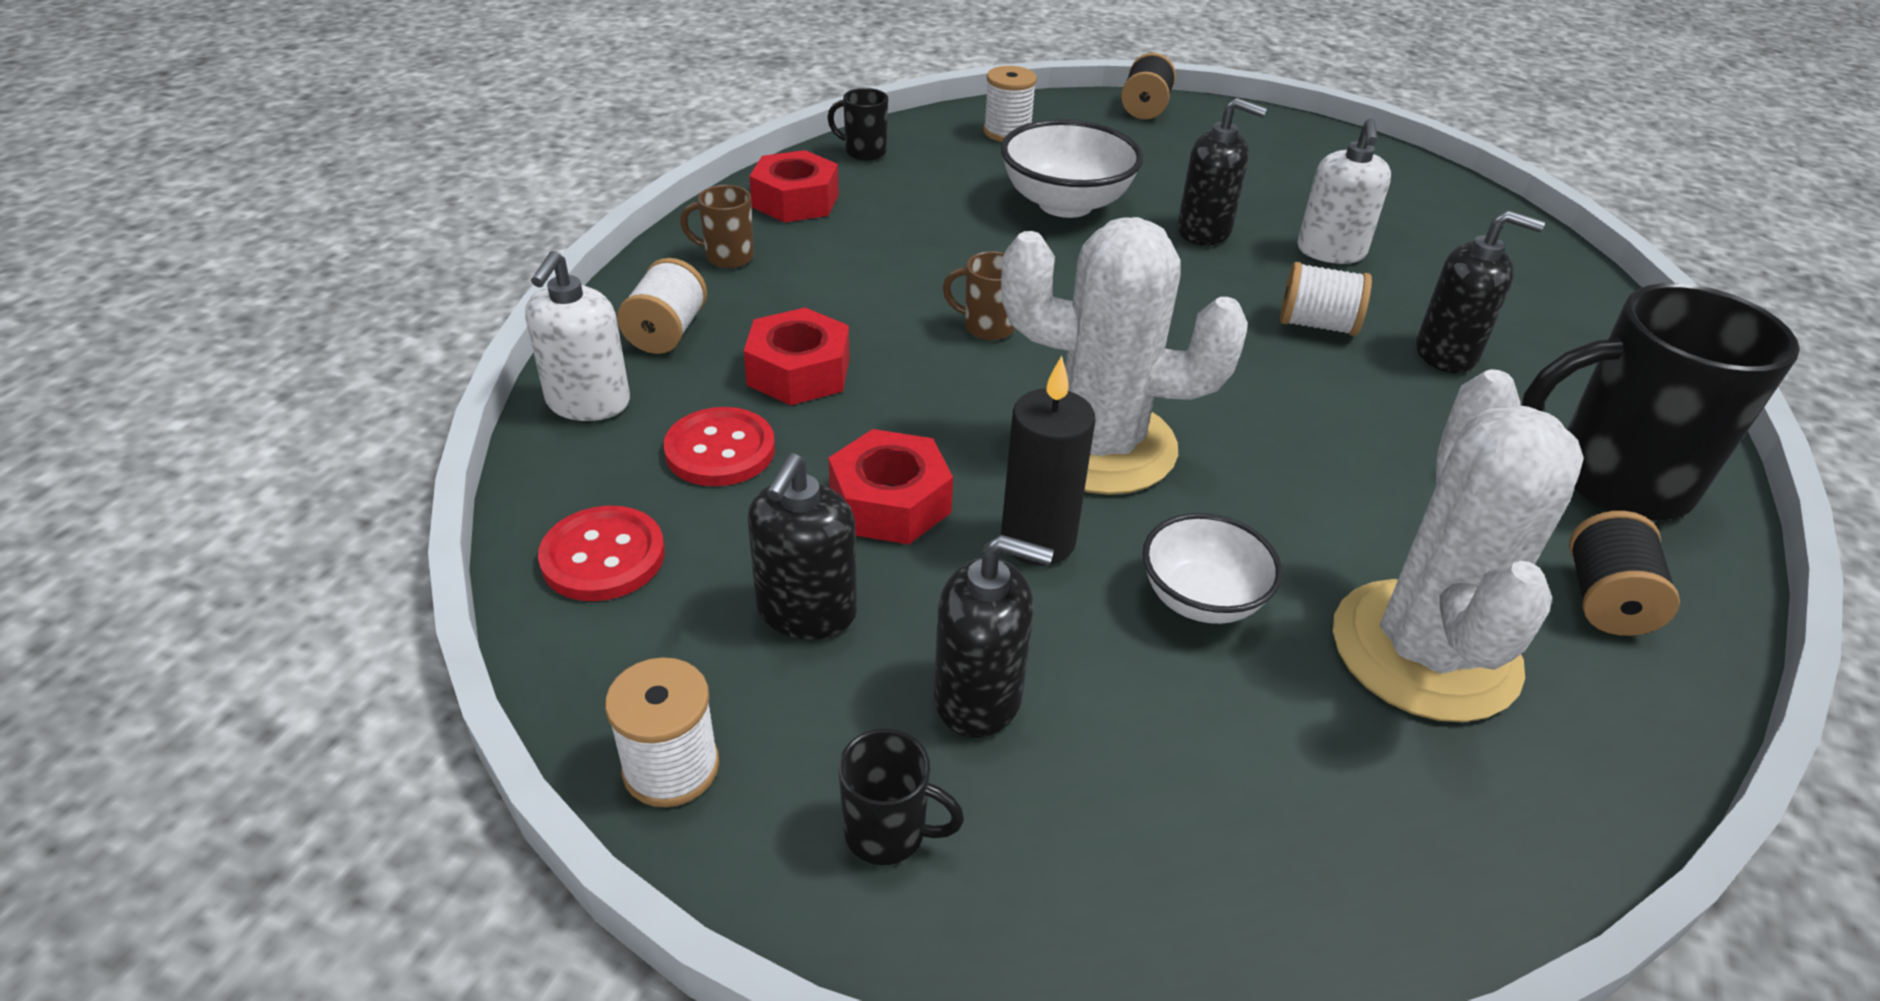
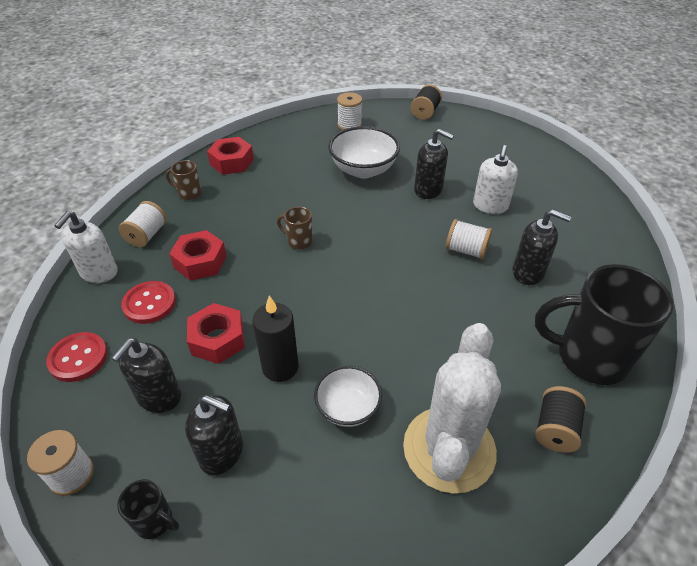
camera: 10 degrees right, 5 degrees up
black mug [828,88,888,161] -> none
white cactus [1001,217,1248,495] -> none

